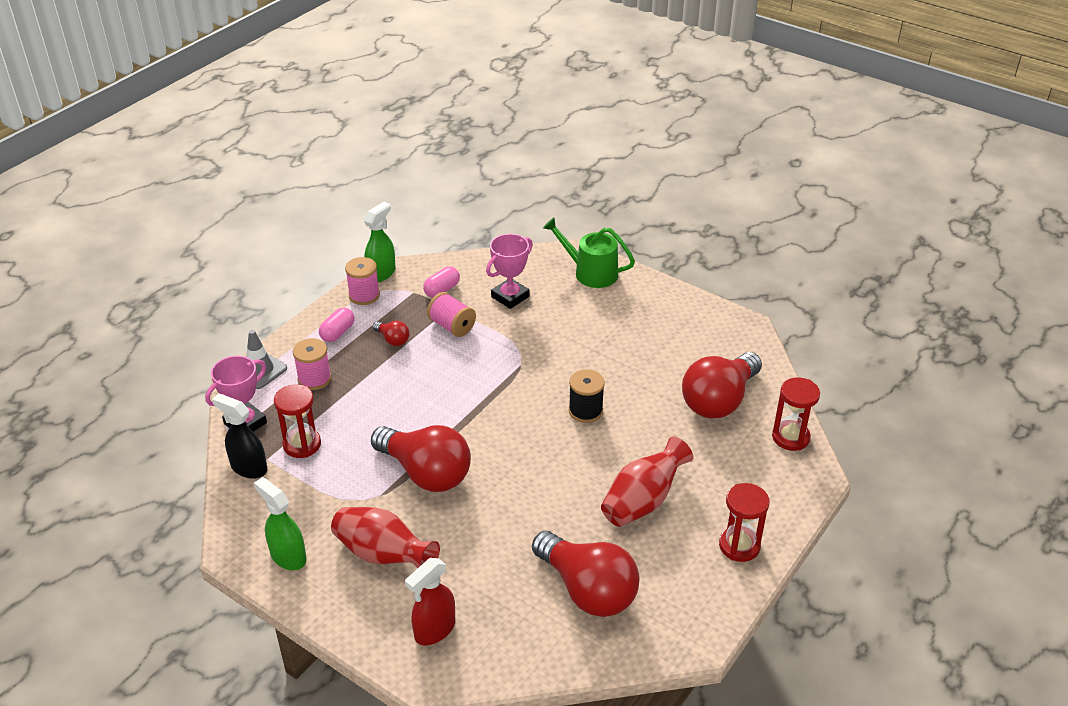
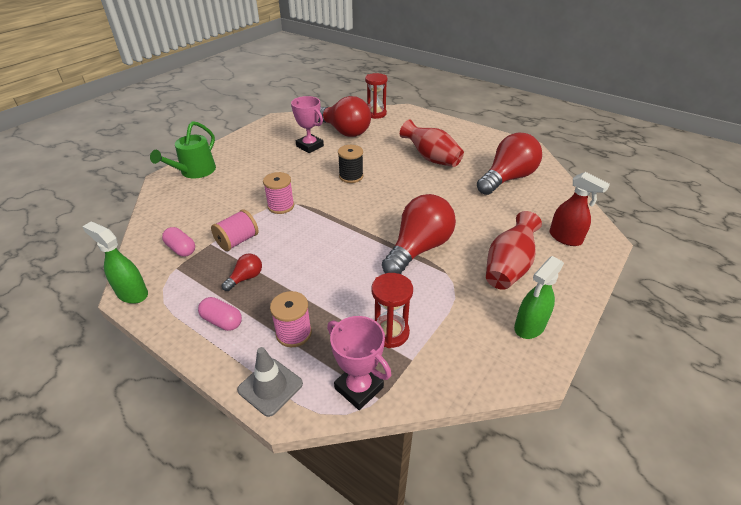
camera: 90 degrees left, 0 degrees up
black spray bottle [212,393,267,479] -> none
pink spool [345,257,380,305] -> pink spool moved to [263,172,294,214]
pink trophy [486,234,533,309] -> pink trophy moved to [291,96,324,153]
red hourglass [719,483,769,562] -> none

